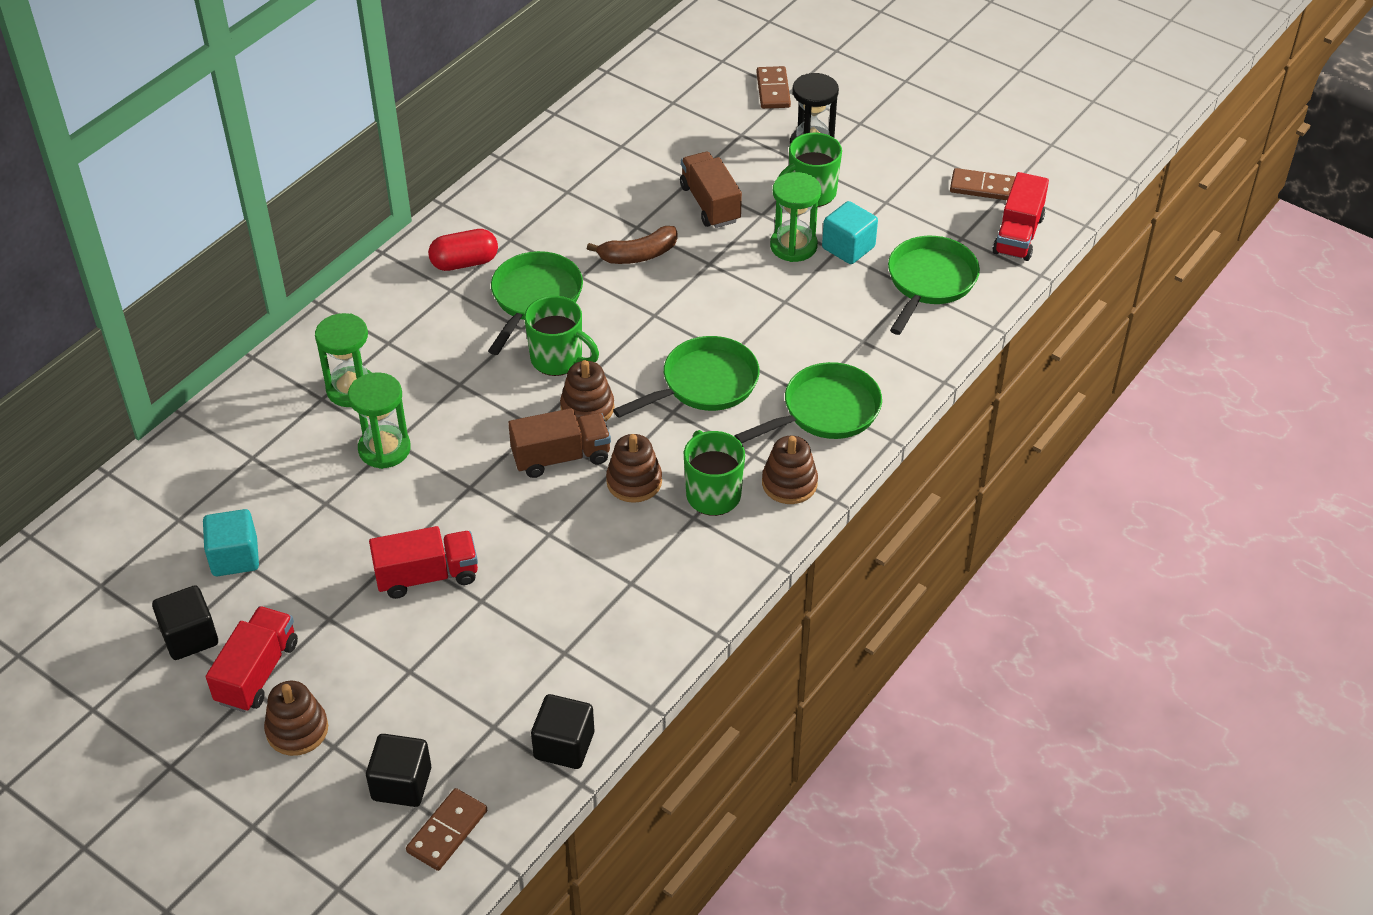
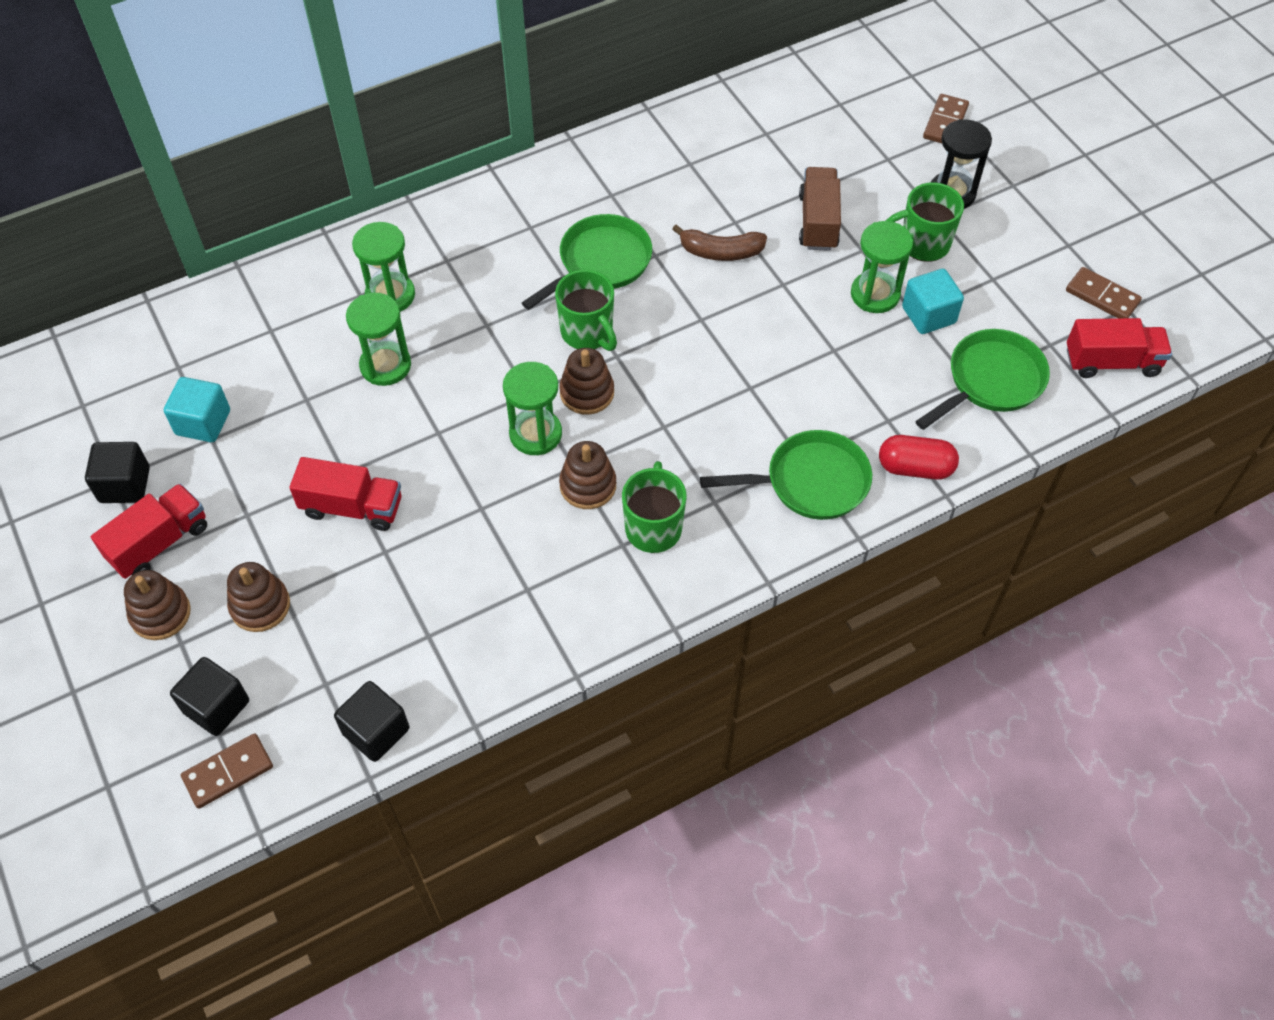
camera: 25 degrees right, 10 degrees up
red capsule [428,229,498,271] -> red capsule moved to [879,435,959,480]
brown truck [508,408,611,478] -> green hourglass [503,362,562,455]
green pan [613,336,760,418] -> none
brown stacking toy [762,436,818,504] -> brown stacking toy moved to [227,562,290,632]
red truck [992,172,1049,261] -> red truck turned 135 degrees counterclockwise [1067,318,1172,378]

